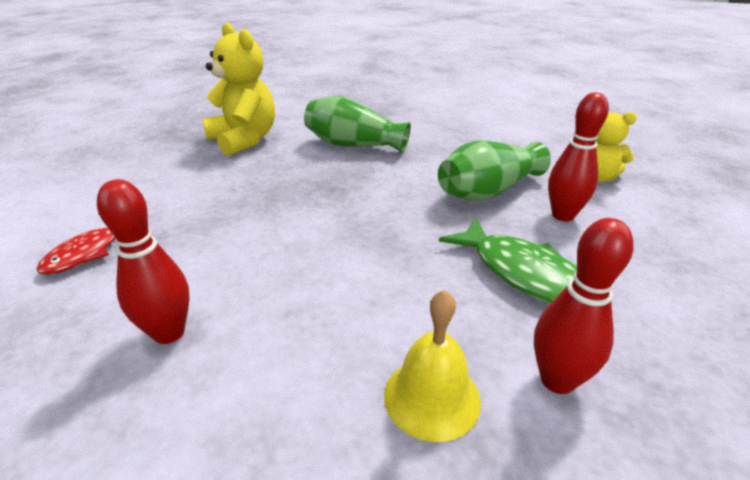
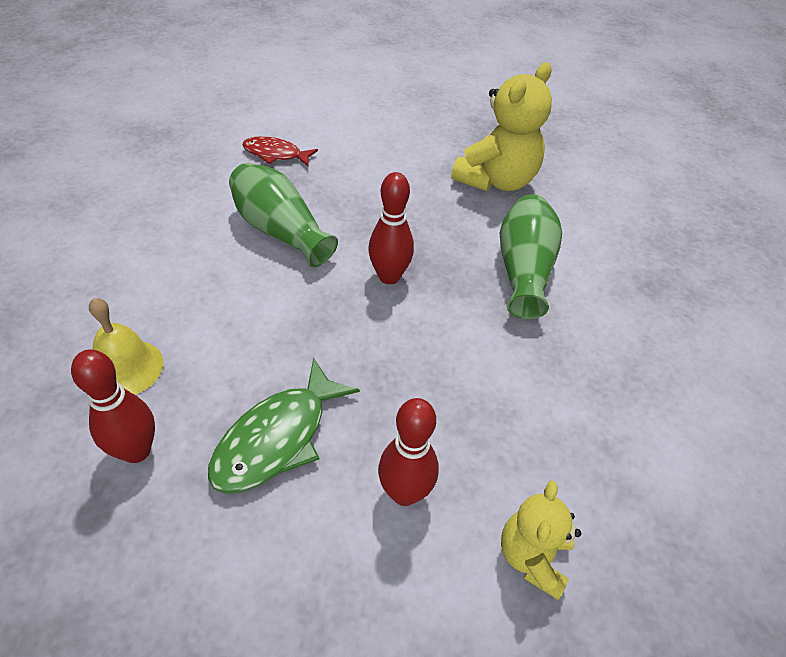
camera: 75 degrees right, 15 degrees up
red bowling pin [97,179,190,344] -> red bowling pin moved to [369,172,414,284]
green vase [438,141,551,201] -> green vase moved to [229,163,338,267]

